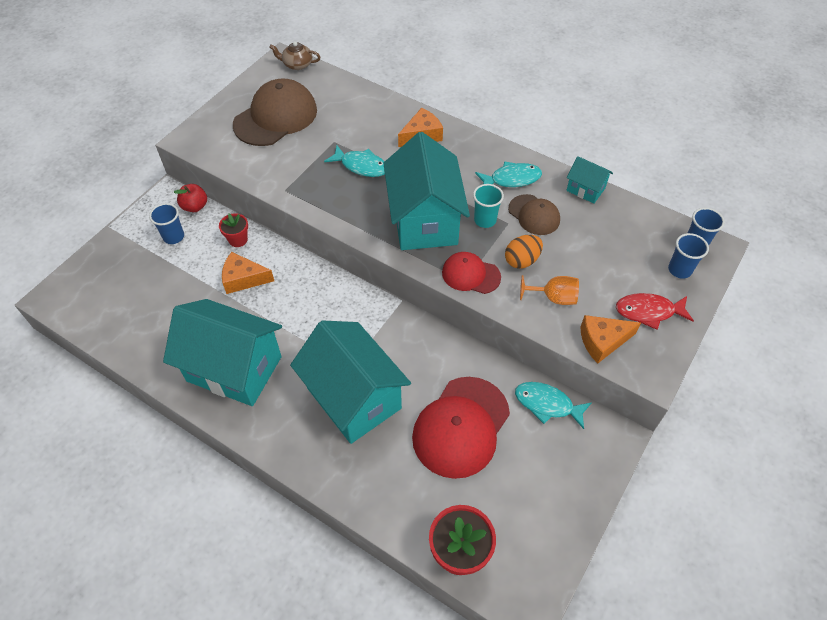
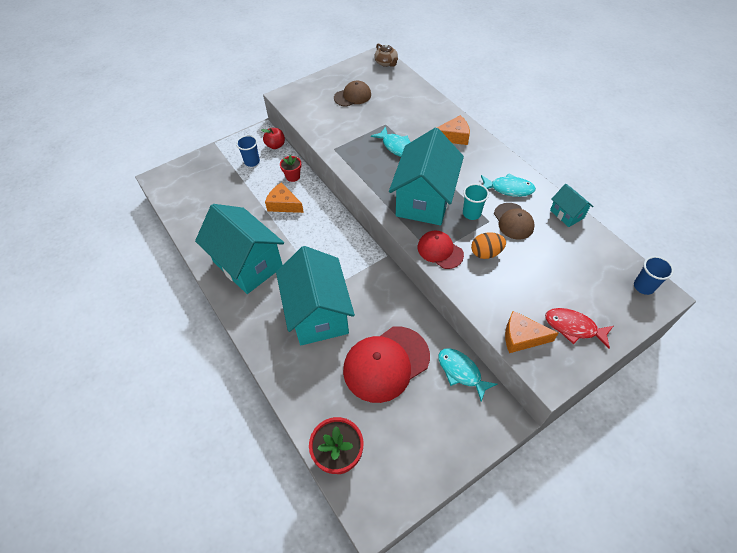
camera: 25 degrees right, 0 degrees up
brown cap [233,79,317,146] -> brown cap [334,81,371,107], size x0.56
brown teapot [270,42,321,70] -> brown teapot turned 150 degrees counterclockwise [374,44,398,67]
orange goblet [520,275,579,305] -> none
blue cup [668,233,709,279] -> none

